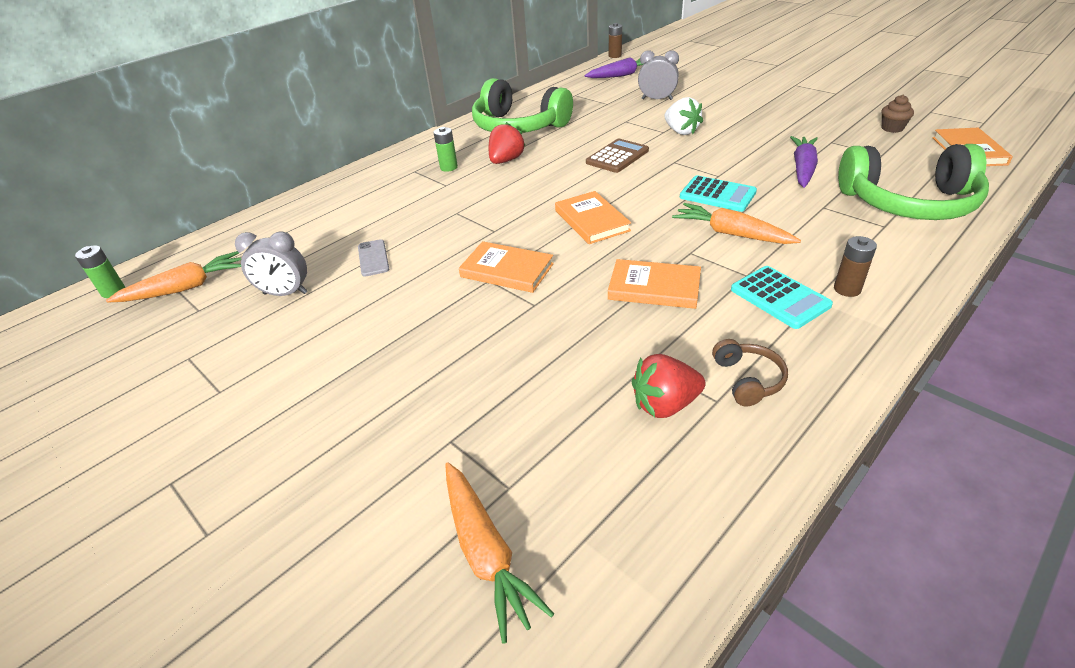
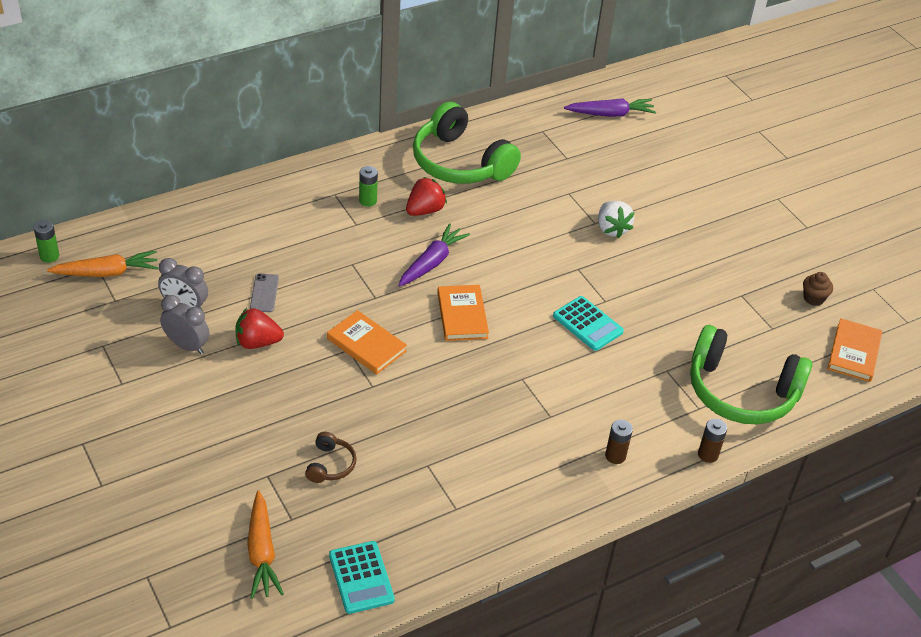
camera: 10 degrees right, 5 degrees up
brown calculator [586,139,649,173] -> none
orange book [608,259,701,309] -> none
brown battery [609,23,622,58] -> brown battery moved to [698,419,727,463]
red strawberry [632,354,706,418] -> red strawberry moved to [235,308,284,349]
grey clock [638,50,679,100] -> grey clock moved to [160,295,209,354]
orange carrot [672,203,801,244] -> none
brown headphones [712,339,788,407] -> brown headphones moved to [305,432,356,483]
turquoise calculator [731,266,833,329] -> turquoise calculator moved to [329,541,395,614]
purple carrot [790,136,818,188] -> purple carrot moved to [398,223,470,286]

